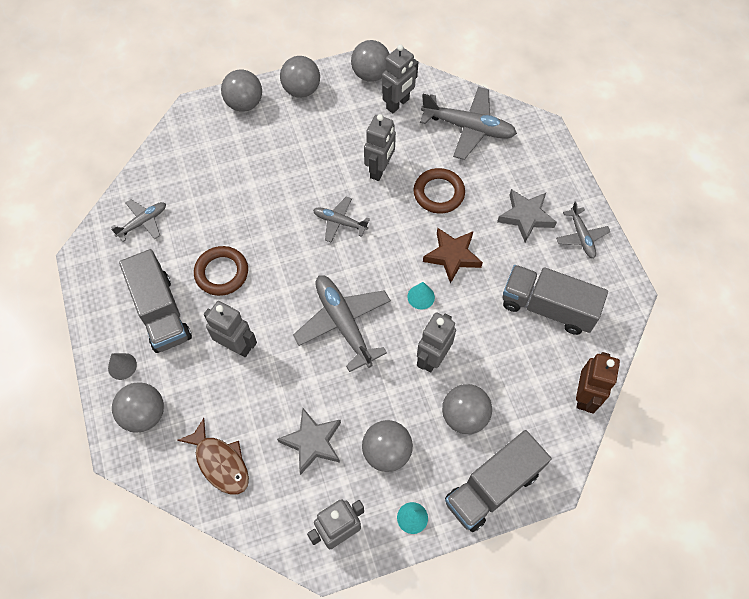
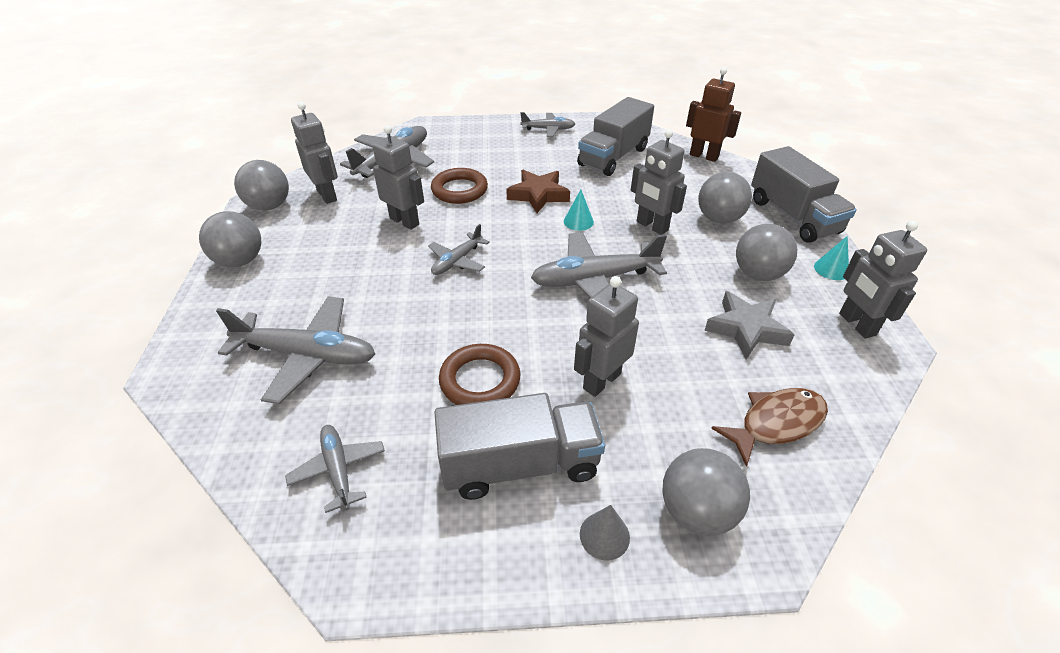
camera: 75 degrees left, 20 degrees down
grey ball [221,70,262,112] -> none
grey star [497,189,557,242] -> none
none -> grey plane [216,296,375,404]

